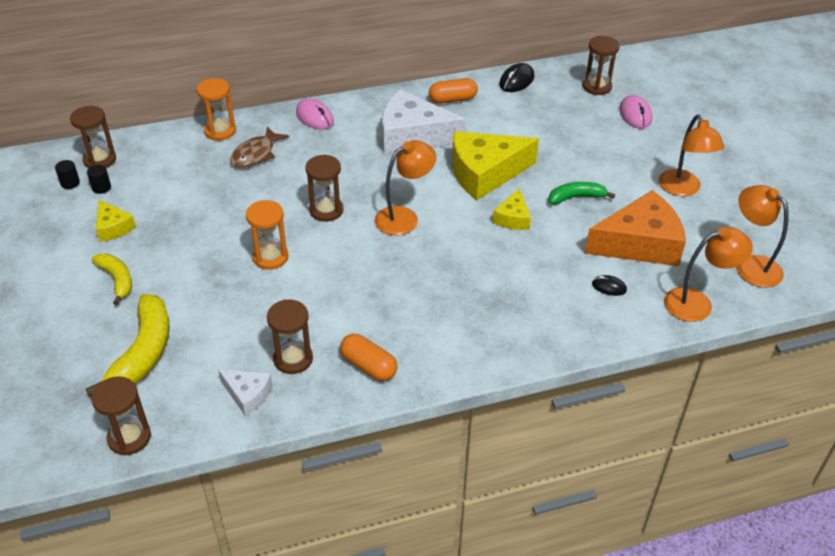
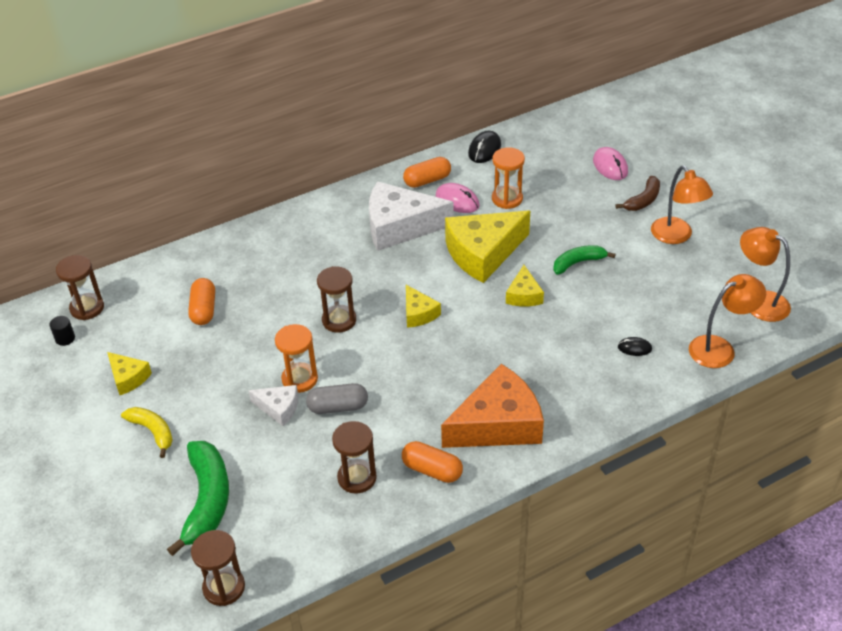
camera: 10 degrees left, 0 degrees up
yellow banana [86,294,170,397] -> green banana [167,441,229,556]
black cylinder [87,165,111,194] -> none
orange hourglass [197,78,236,141] -> orange hourglass moved to [492,147,525,209]
white cheese [218,369,272,416] -> white cheese moved to [248,385,298,426]
brown fish [230,126,289,168] -> none
pink mouse [296,98,334,130] -> pink mouse moved to [436,183,480,213]
orange lamp [375,140,436,235] -> yellow cheese [406,285,441,328]
brown hourglass [583,36,620,95] -> none
orange cheese [585,190,686,266] -> orange cheese moved to [441,364,544,448]
none -> orange capsule [188,278,215,325]
none -> grey capsule [306,383,368,414]
none -> brown banana [615,176,660,211]

